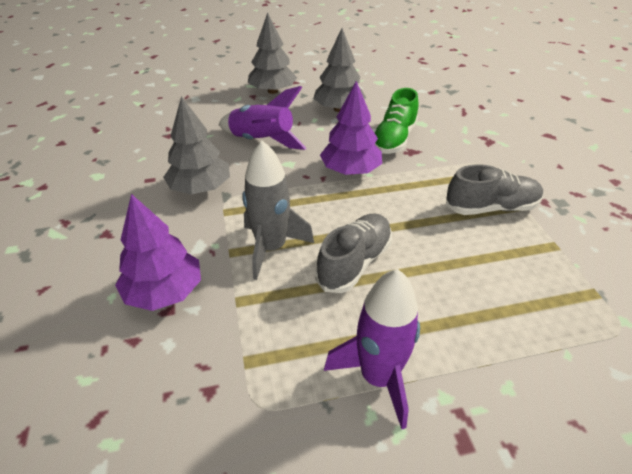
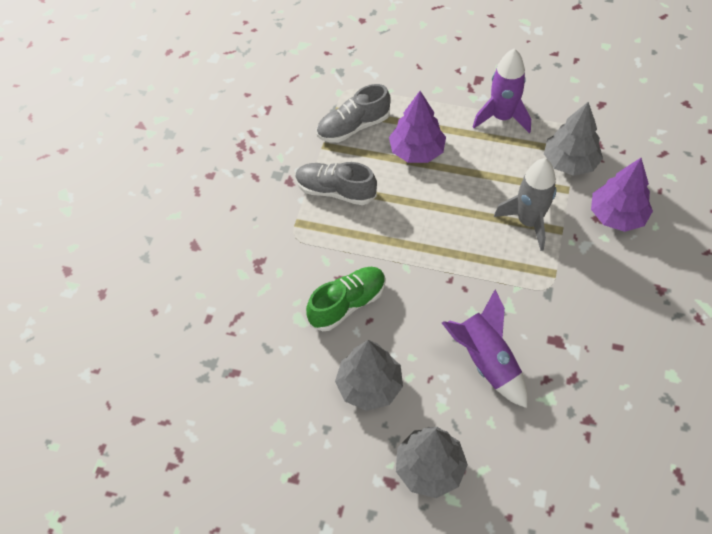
camera: 150 degrees left, 15 degrees up
grey tree [163,96,230,195] -> grey tree moved to [544,102,603,176]
grey shoe [315,213,392,293] -> grey shoe moved to [317,84,391,143]
purple tree [320,81,382,175] -> purple tree moved to [389,91,446,163]

